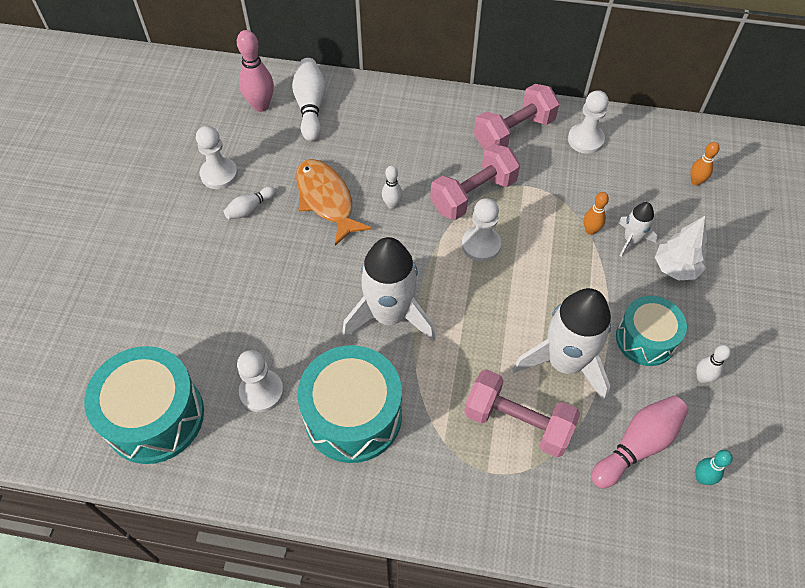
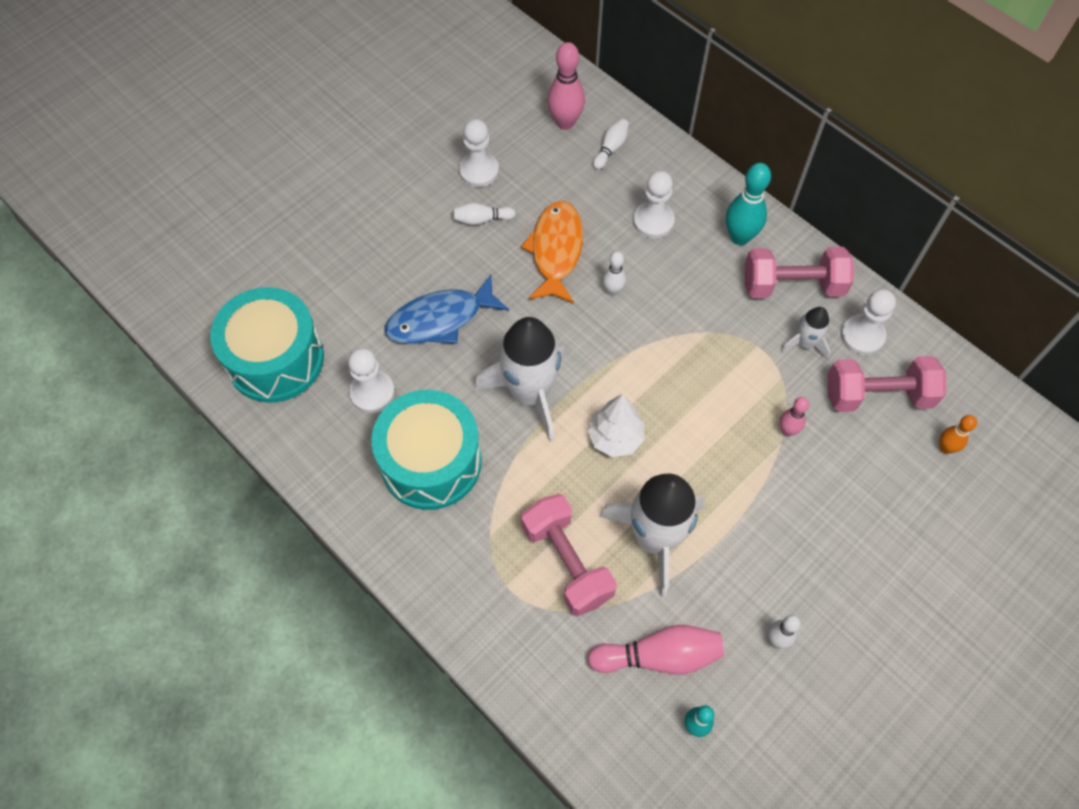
camera: 35 degrees right, 5 degrees up
white bowling pin [292,58,326,141] -> white bowling pin [593,119,629,170], size x0.57
pink dumbbell [430,144,520,220] -> pink dumbbell moved to [828,356,946,412]
white pawn [462,198,501,262] -> white pawn moved to [633,171,675,239]
orange bowling pin [584,192,609,235] -> pink bowling pin [779,397,809,436]
turquoise drum [616,296,687,366] -> none
white rocket [618,202,658,257] -> white rocket moved to [781,307,830,360]
white tree [655,216,707,280] -> white tree moved to [587,394,644,457]
none -> blue fish [385,275,509,344]
none -> turquoise bowling pin [726,163,771,245]

